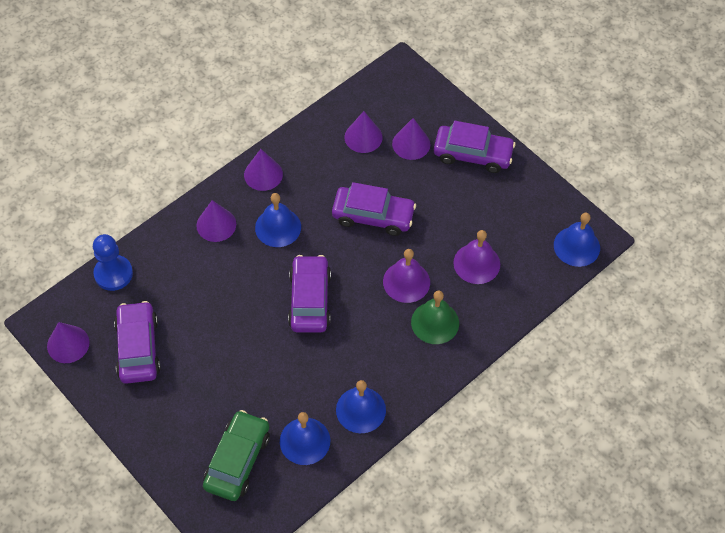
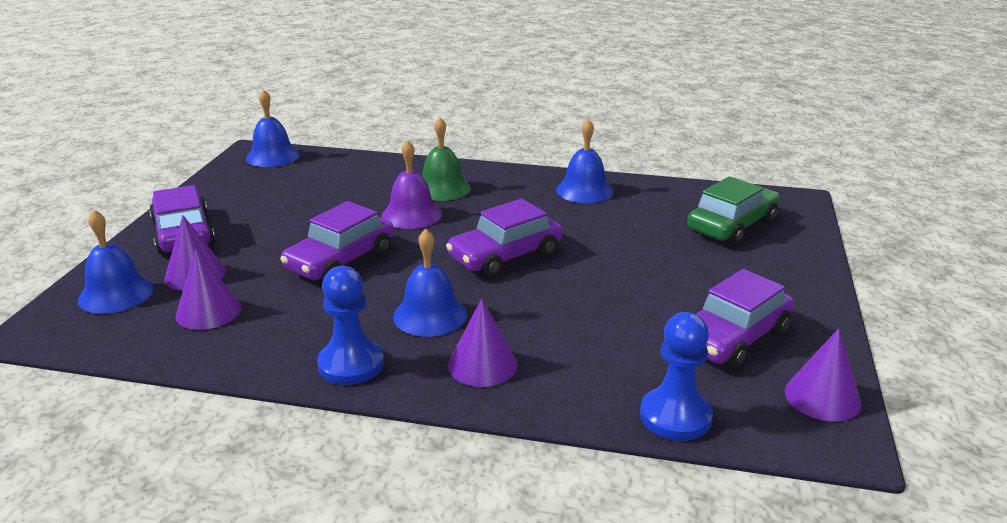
camera: 125 degrees left, 30 degrees down
green car [203,410,270,501] -> green car turned 150 degrees clockwise [687,176,780,245]
purple cone [244,149,283,191] -> blue pawn [317,266,384,385]
blue bell [280,412,330,465] -> blue bell moved to [78,210,154,314]
purple car [332,182,416,236] -> purple car turned 120 degrees counterclockwise [280,201,394,280]
purple bell [453,230,500,284] -> none

